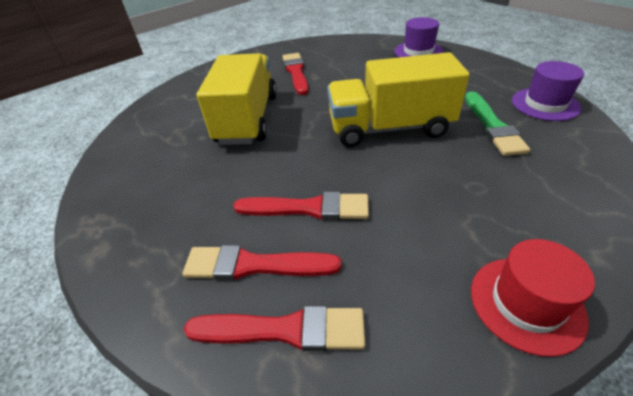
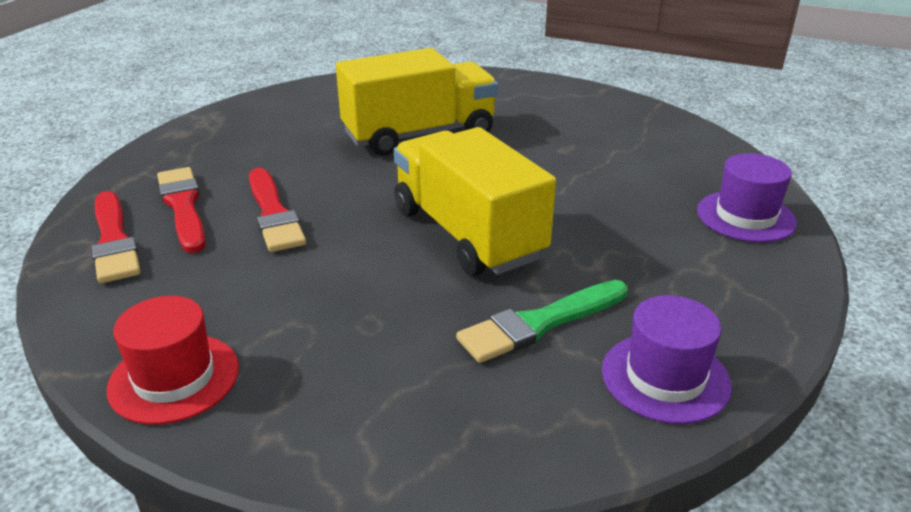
camera: 60 degrees right, 10 degrees down
red brush [282,53,309,95] -> none

